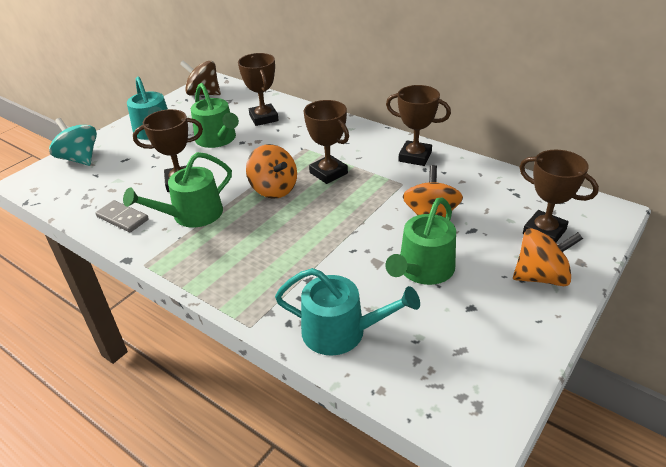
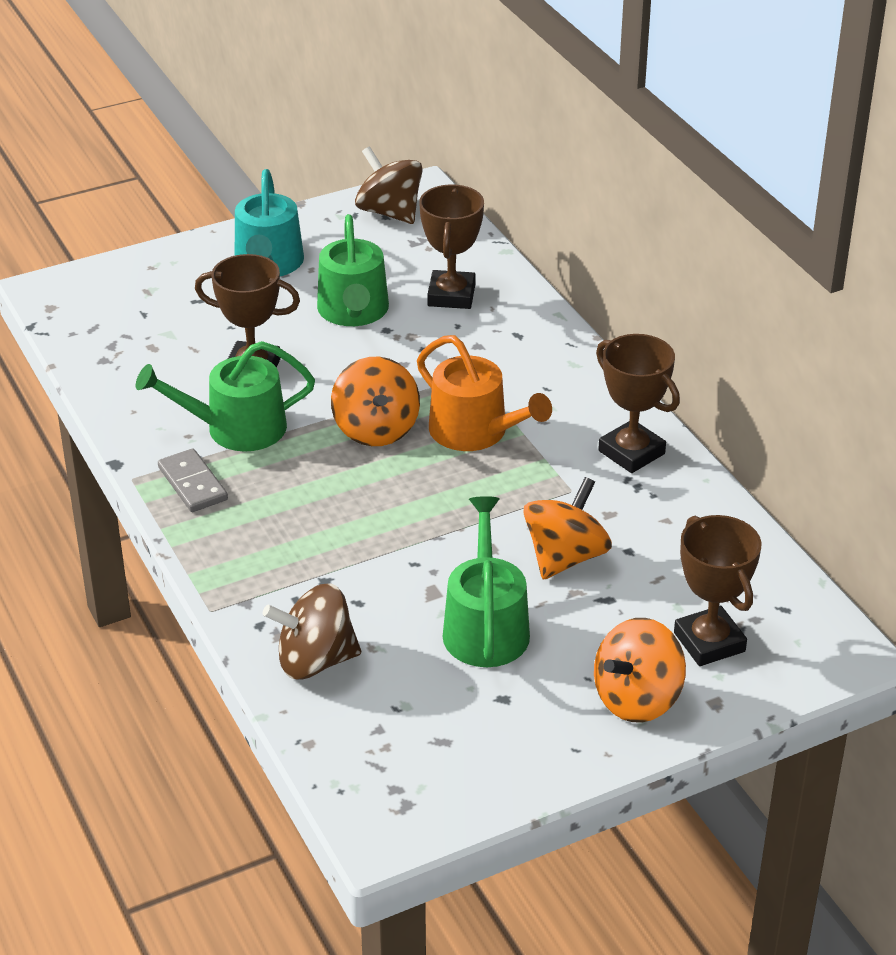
camera: 25 degrees right, 0 degrees up
turquoise spinning top [49,118,97,166] -> none
grey domino [95,200,149,232] -> grey domino moved to [158,449,228,512]
turquoise watering can [275,268,420,356] -> brown spinning top [263,584,361,679]
brown trophy [304,100,349,184] -> orange watering can [417,335,552,451]
green watering can [385,197,456,285] -> green watering can turned 120 degrees clockwise [443,496,530,667]
orange spinning top [513,228,583,286] -> orange spinning top turned 120 degrees clockwise [594,618,686,722]

